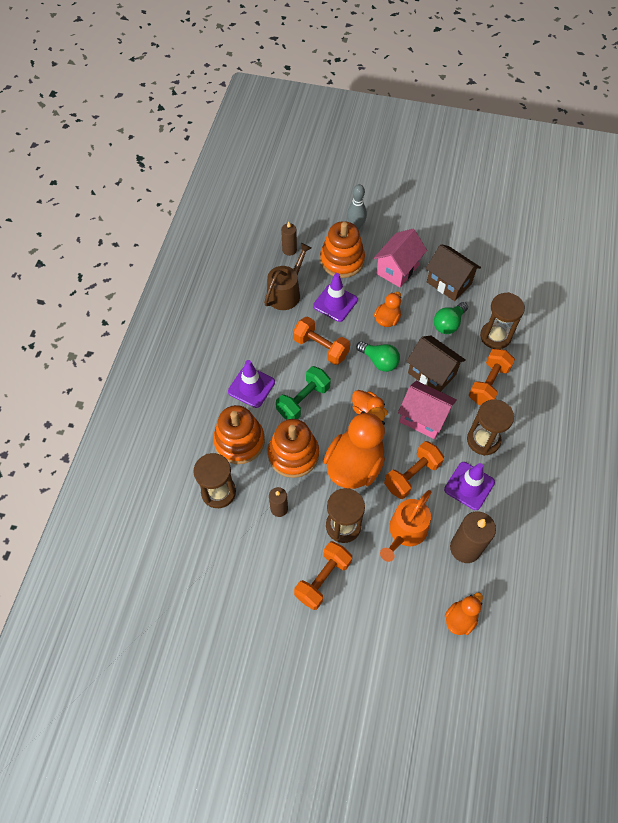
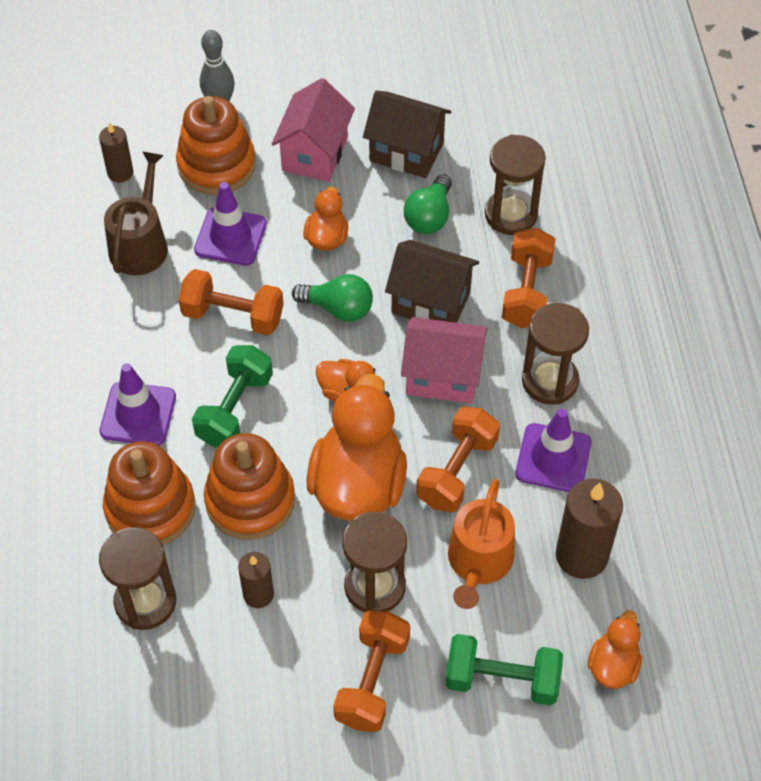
camera: 20 degrees left, 5 degrees down
none -> green dumbbell [445,634,563,705]

